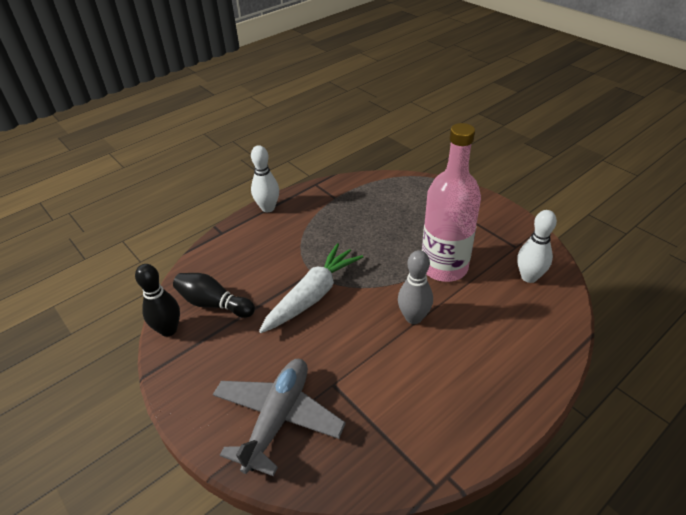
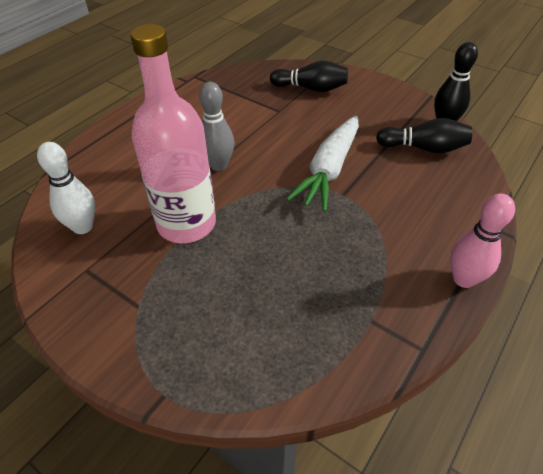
camera: 165 degrees right, 5 degrees up
grey plane [213,359,346,476] -> black bowling pin [270,60,348,92]
white bowling pin [251,145,279,212] -> pink bowling pin [450,194,515,288]

